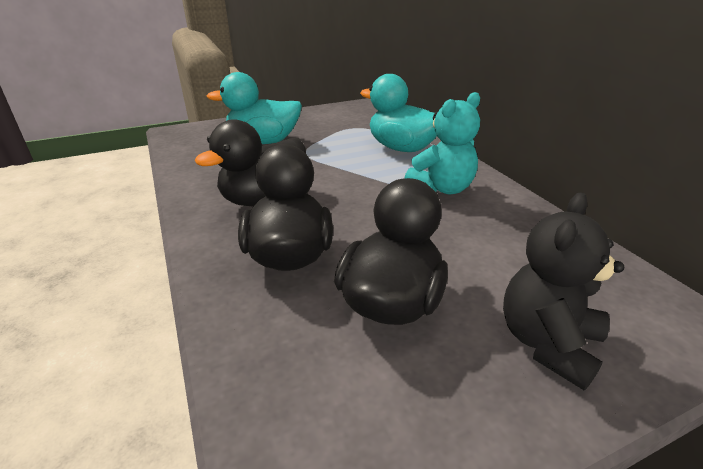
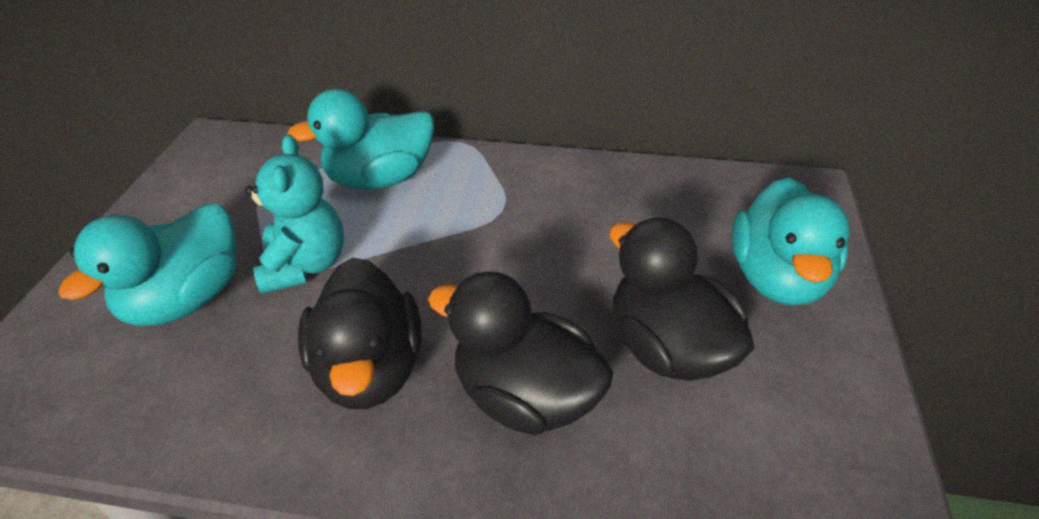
camera: 55 degrees left, 10 degrees up
turquoise teddy bear [405,92,480,194] -> turquoise teddy bear moved to [245,135,344,294]
black teddy bear [503,192,624,390] -> turquoise duck [732,177,850,305]

